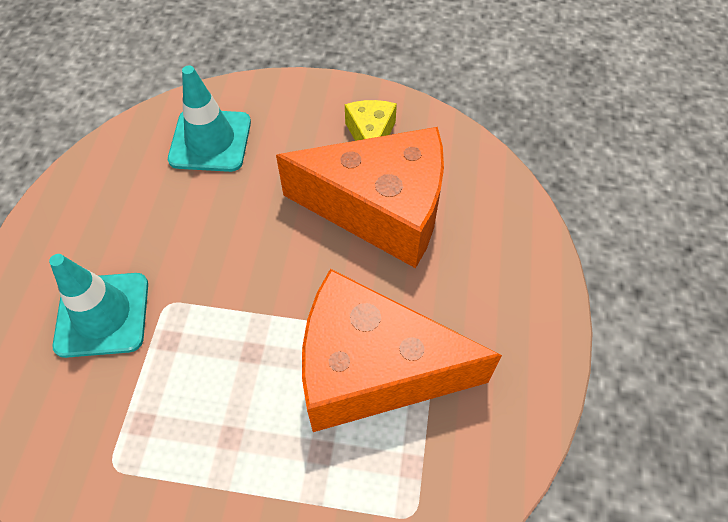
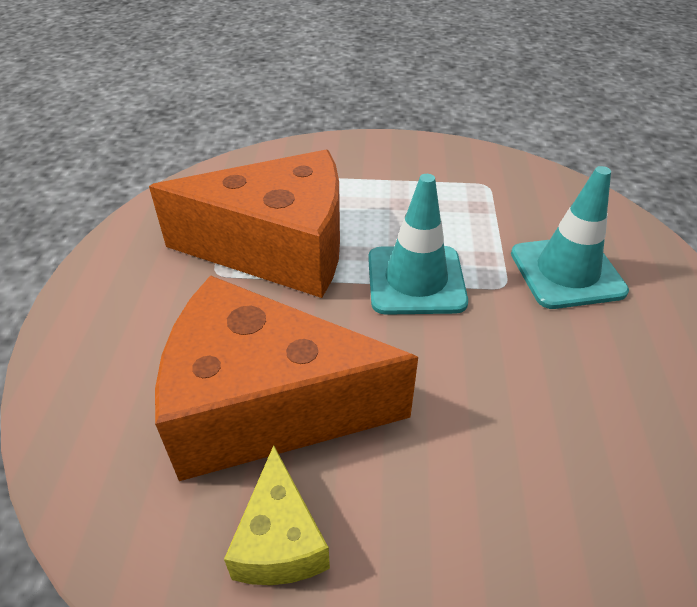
camera: 175 degrees right, 15 degrees down
turquoise traffic cone [168,65,251,172] -> turquoise traffic cone moved to [368,174,468,315]

